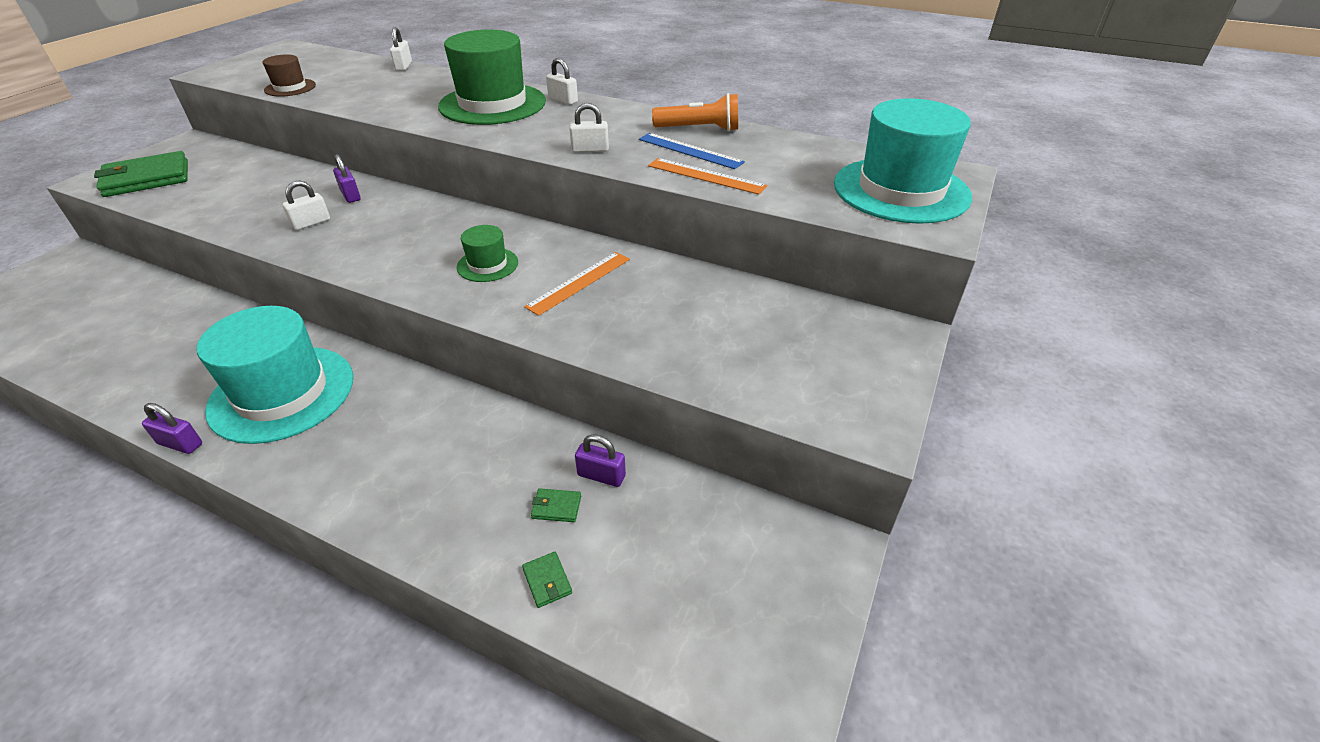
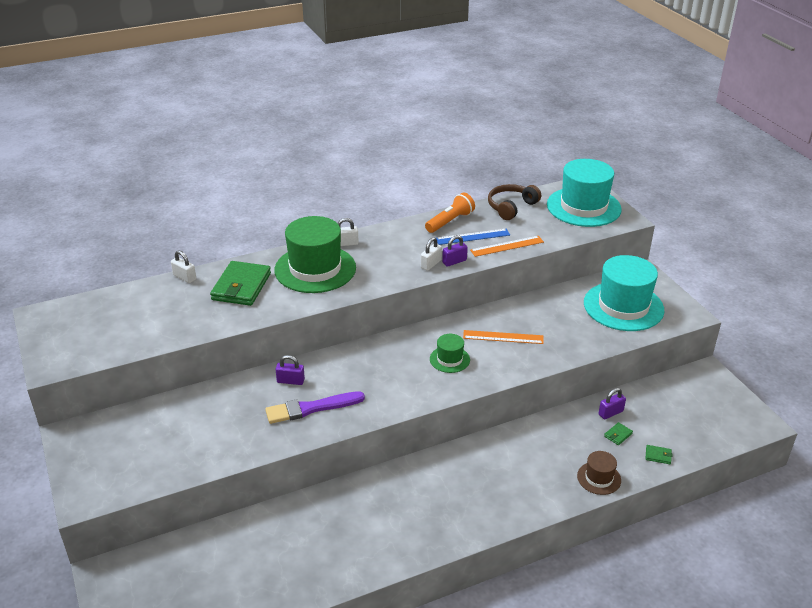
camera: 50 degrees left, 5 degrees down
green wallet [94,151,188,197] -> green wallet moved to [210,261,271,306]
purple padlock [142,403,202,454] -> purple padlock moved to [442,235,468,267]
turquoise hat [197,306,353,444] -> turquoise hat moved to [584,255,664,331]
brown hat [263,54,316,97] -> brown hat moved to [577,451,621,495]
white padlock [282,181,330,230] -> purple brush [265,391,365,424]
orange ruler [524,252,630,316] -> orange ruler turned 75 degrees counterclockwise [463,330,544,344]
none -> brown headphones [488,184,541,220]

